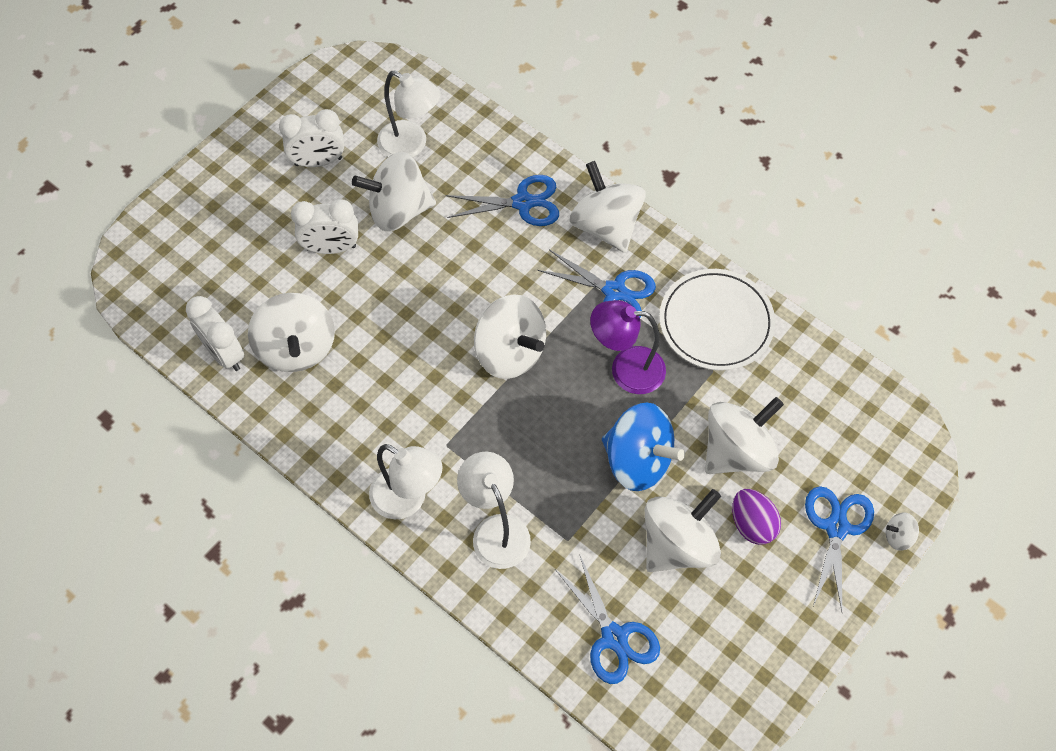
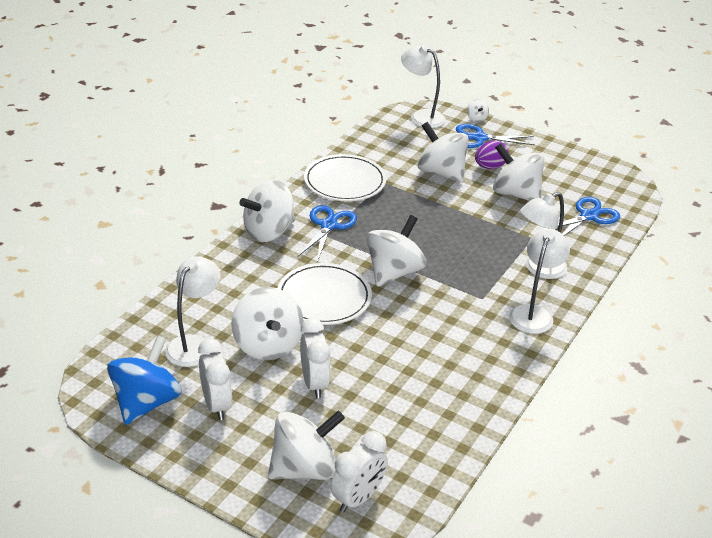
camera: 100 degrees left, 25 degrees down
white clock [186,296,244,371] -> white clock moved to [331,431,388,513]
white spinning top [248,293,335,372] -> white spinning top moved to [268,411,345,480]
blue scissors [446,175,559,226] -> none
purple lamp [590,300,666,394] -> none
blue spinning top [602,403,685,491] -> blue spinning top moved to [107,336,181,425]
none -> white plate [278,263,372,325]
none -> white lamp [401,45,446,128]

